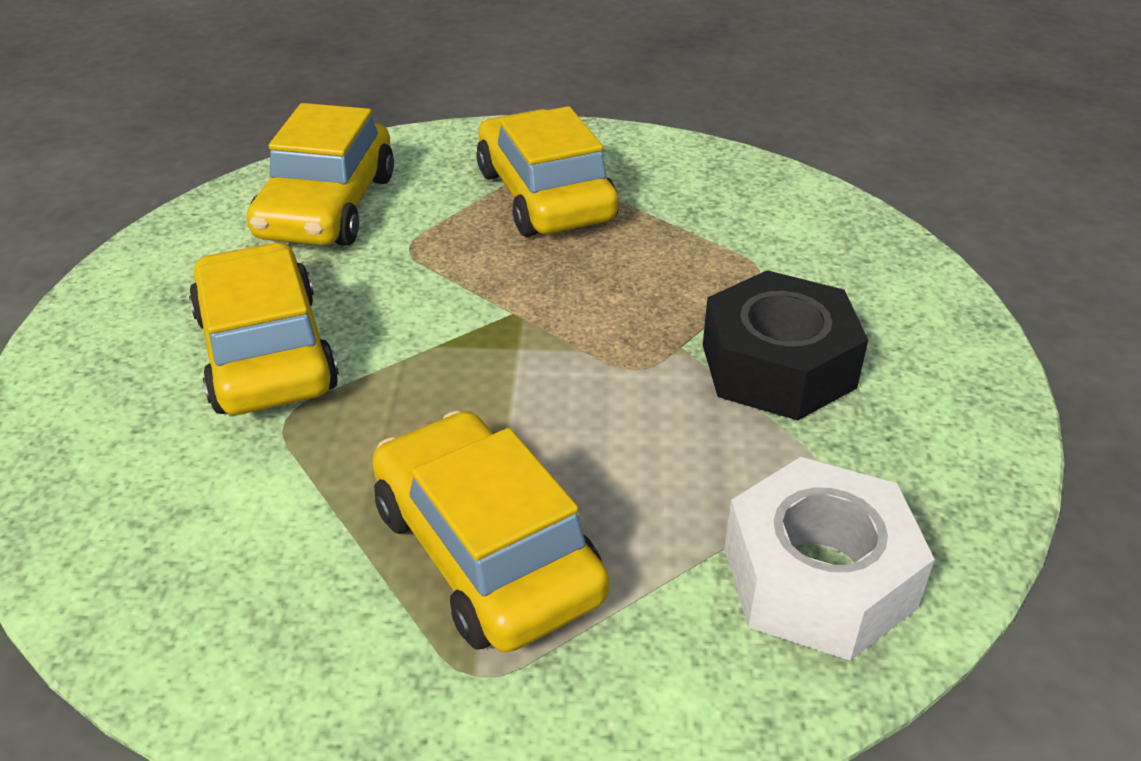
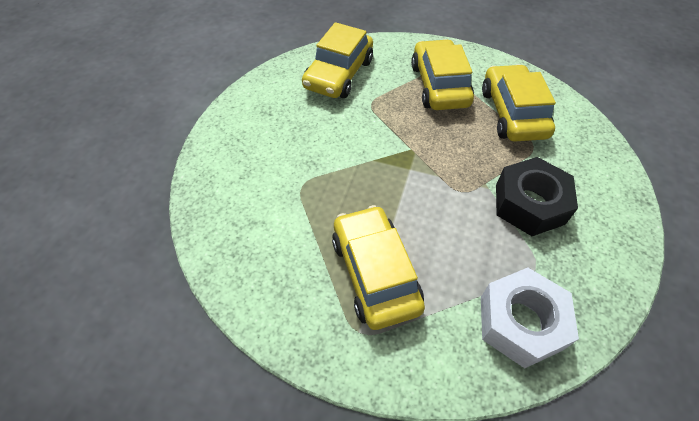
camera: 15 degrees right, 15 degrees up
yellow car [189,242,339,415] -> yellow car moved to [482,64,556,142]

